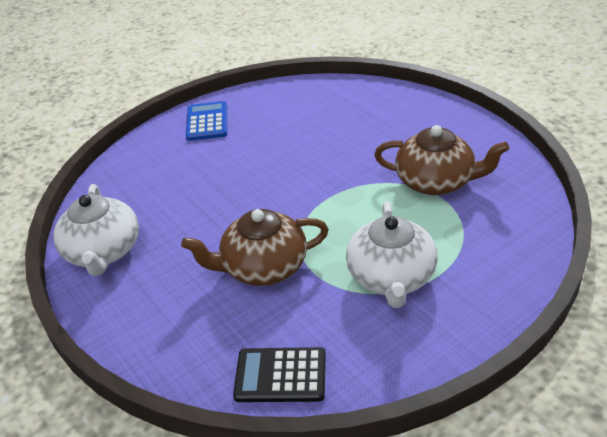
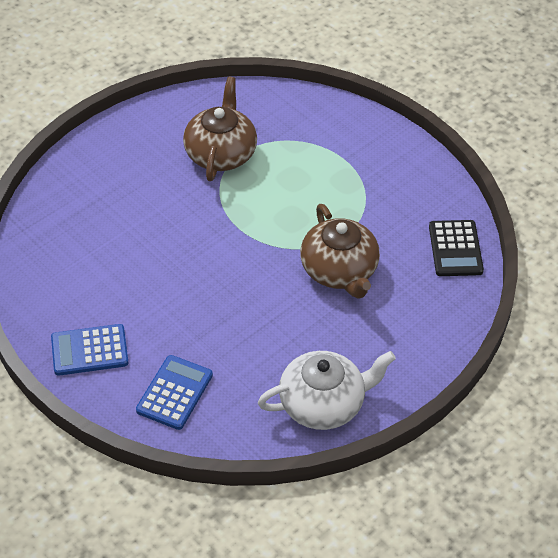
camera: 100 degrees left, 10 degrees up
white teapot [346,201,438,308] -> none
none -> blue calculator [136,355,213,430]

